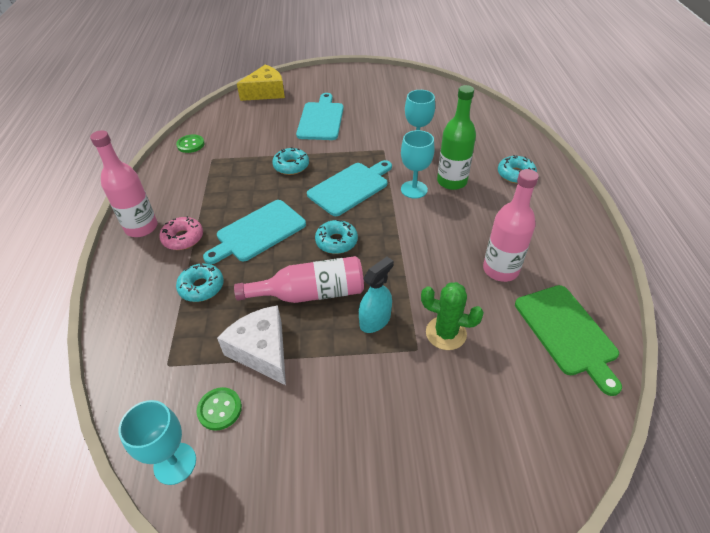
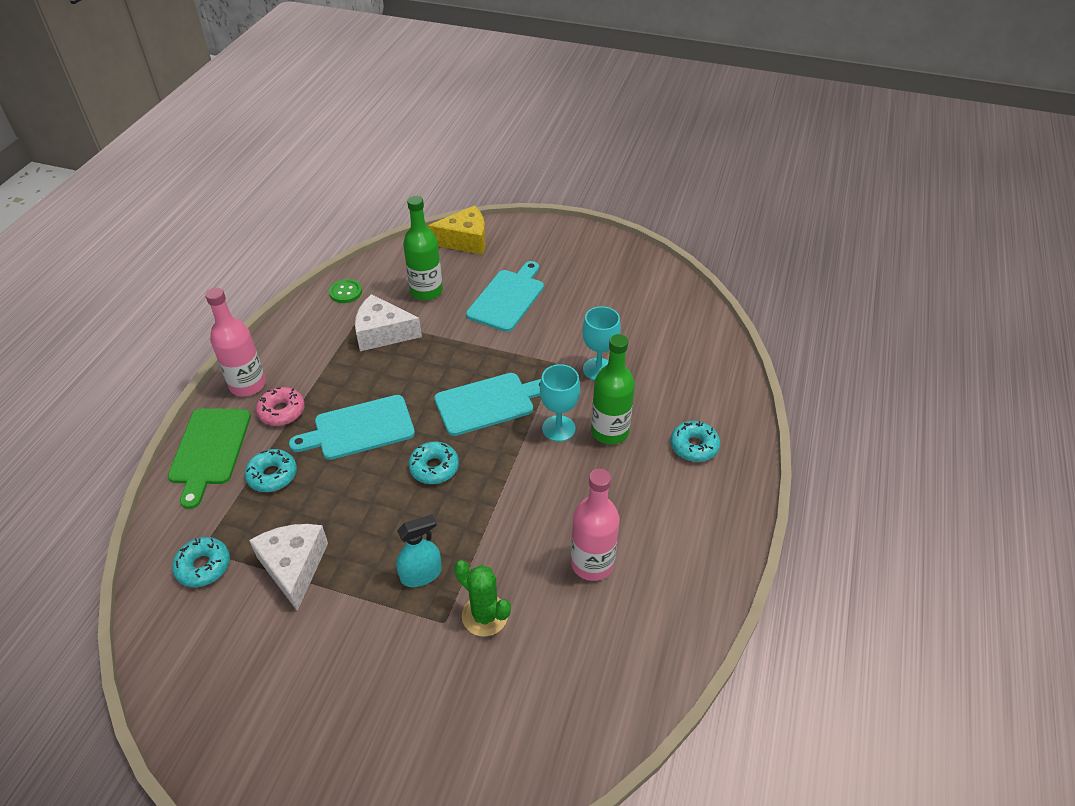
camera: 20 degrees right, 0 degrees up
turquoise goblet [119,400,196,485] -> none
green button [196,387,242,431] -> none
pink bottle [234,256,364,303] -> none
turquoise donut [272,147,309,175] -> turquoise donut moved to [172,537,230,587]
green cutting board [515,285,622,396] -> green cutting board moved to [168,408,251,509]
none -> white cheese [355,294,422,351]
none -> green bottle [403,196,443,301]

